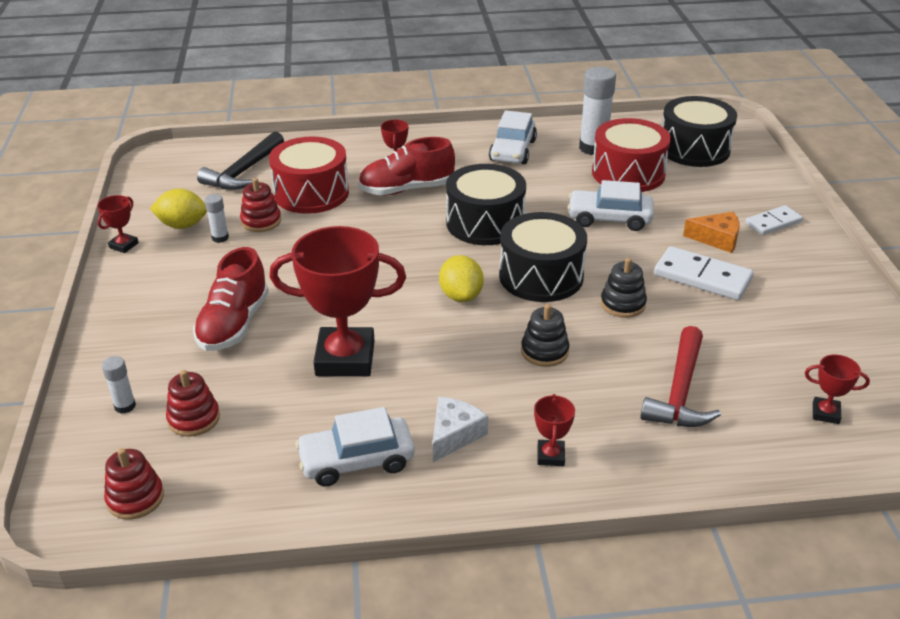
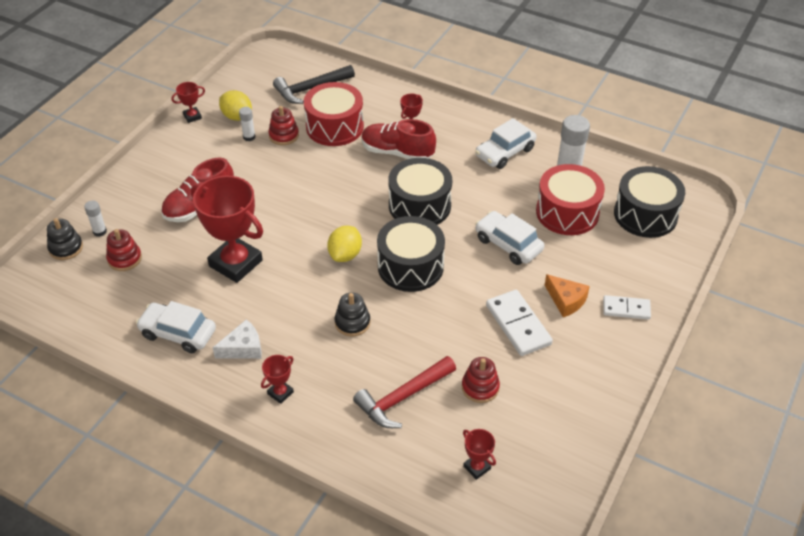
camera: 35 degrees right, 10 degrees up
red stacking toy [104,448,164,520] -> red stacking toy moved to [462,357,500,403]
black stacking toy [601,258,647,318] -> black stacking toy moved to [47,218,83,260]

